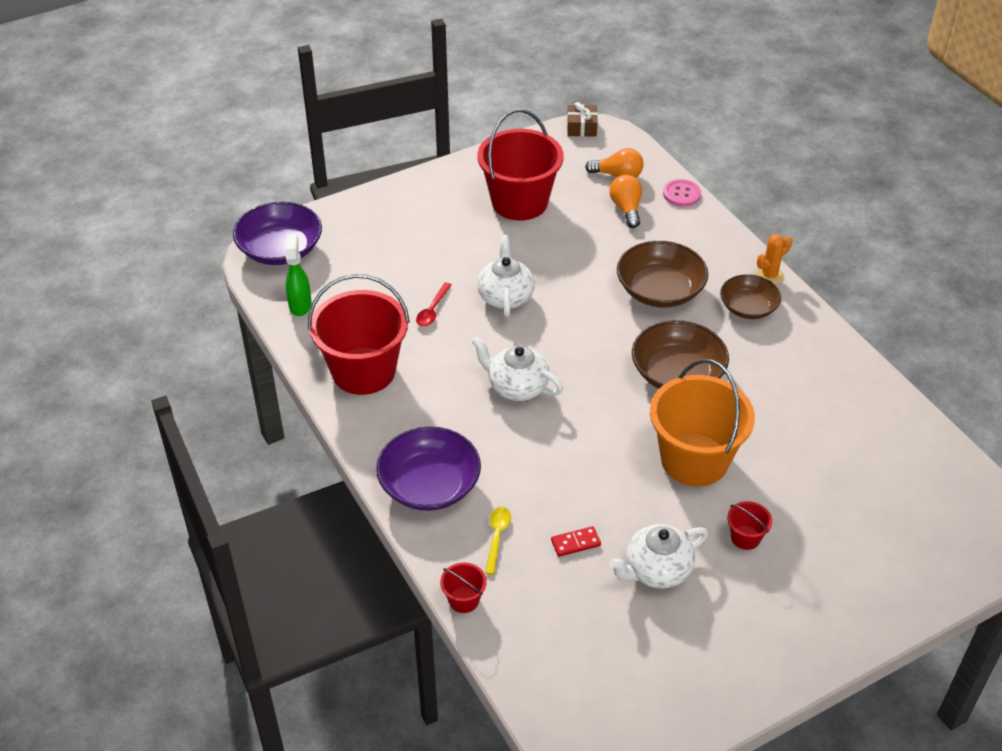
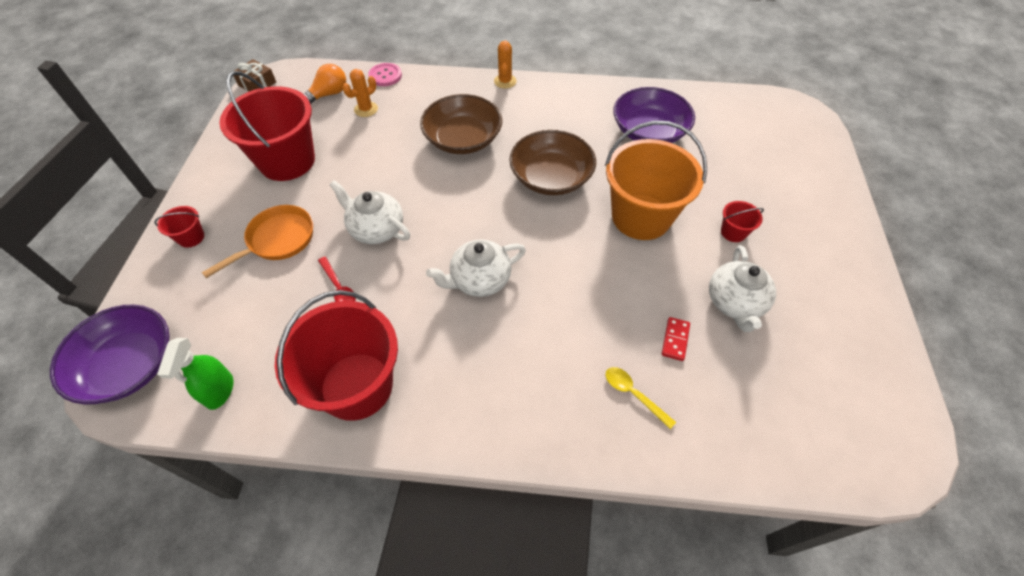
camera: 55 degrees left, 10 degrees up
green spray bottle [286,234,312,316] -> green spray bottle turned 120 degrees counterclockwise [157,338,234,410]
purple bowl [376,426,481,511] -> purple bowl moved to [613,87,695,143]
red bucket [440,563,487,613] -> red bucket moved to [154,206,204,248]
orange light bulb [609,175,642,228] -> orange cactus [343,69,378,117]
brown bowl [720,274,781,319] -> none
none -> orange pan [202,205,313,278]

